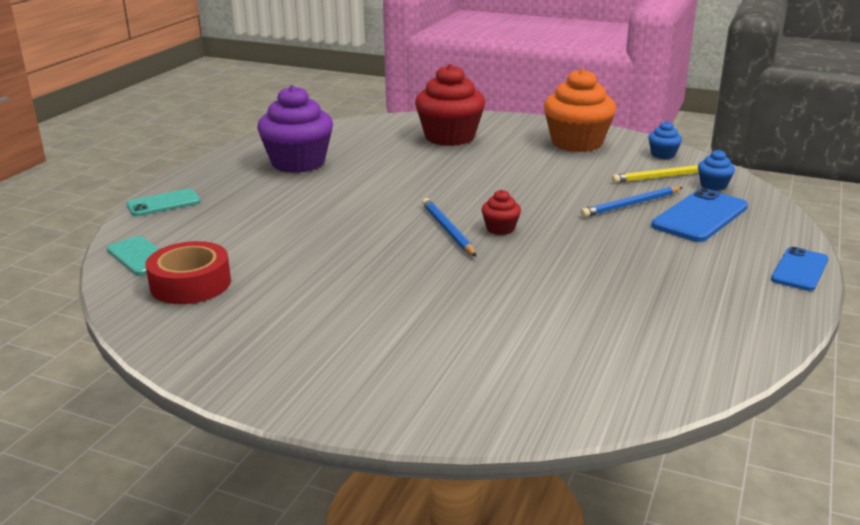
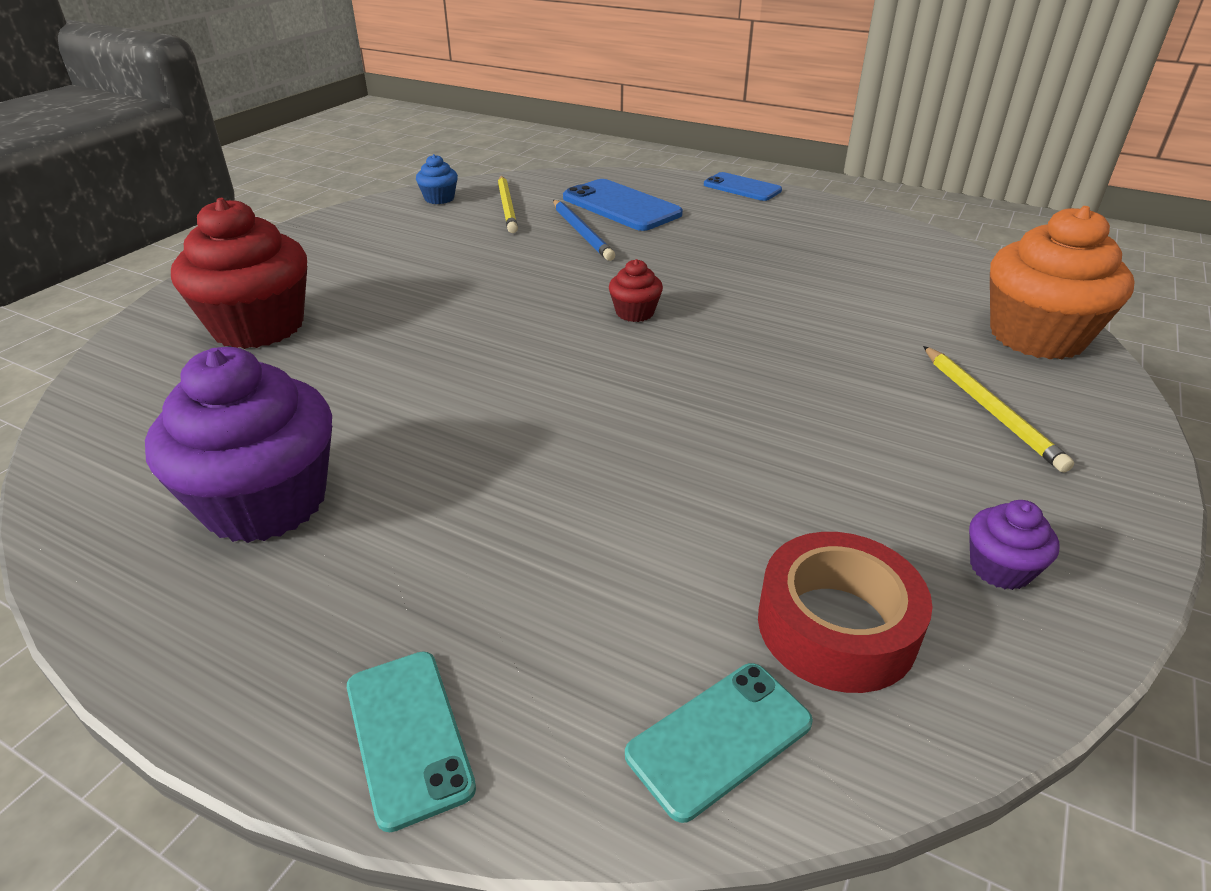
camera: 85 degrees left, 10 degrees up
blue pencil [422,198,477,257] -> none
orange cupcake [544,68,616,152] -> orange cupcake moved to [990,206,1135,359]
blue cupcake [698,150,735,191] -> none
none -> yellow pencil [923,346,1074,472]
none -> purple cupcake [969,500,1059,590]

